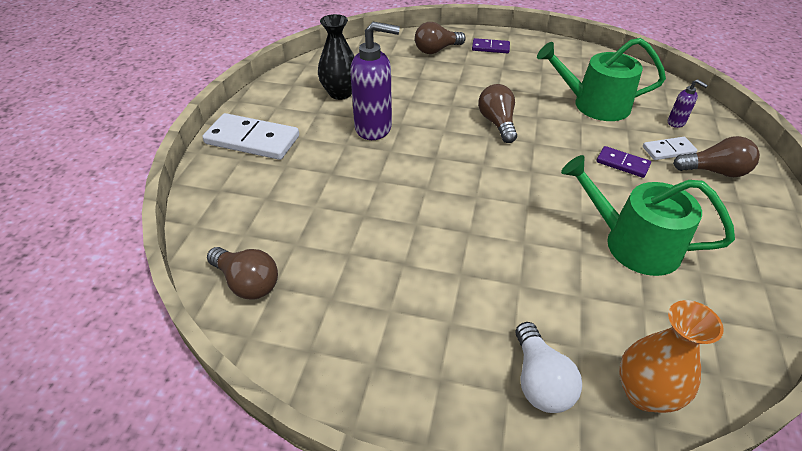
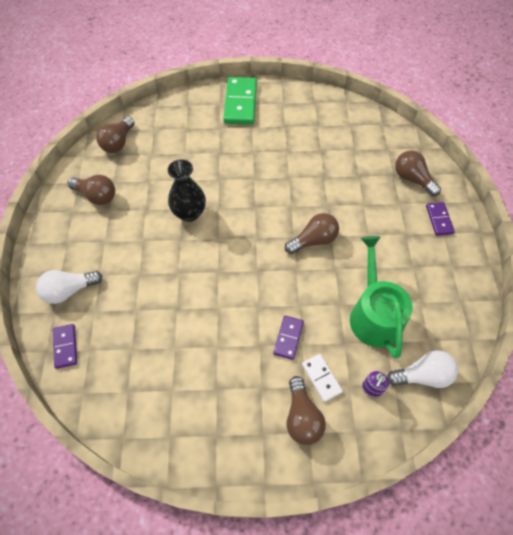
camera: 75 degrees right, 15 degrees up
white domino [203,113,299,160] -> green domino [223,77,257,125]
black vase [318,14,355,100] -> black vase moved to [168,159,206,222]
purple soap dispenser [350,22,400,140] -> none
green watering can [561,155,735,276] -> none
orange vase [619,300,724,413] -> purple domino [53,324,77,369]
none -> brown light bulb [68,175,115,205]
none -> white light bulb [387,350,458,388]

